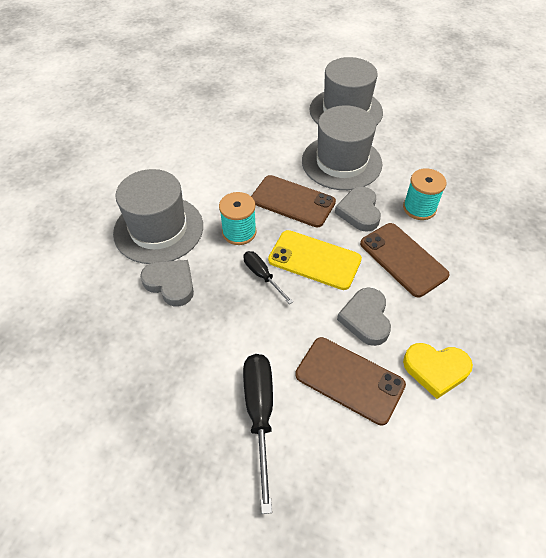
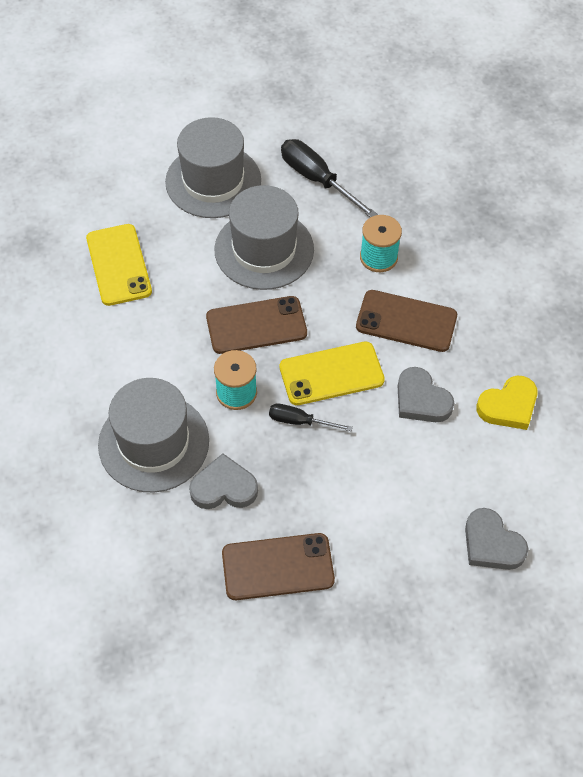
camera: 40 degrees left, 5 degrees up
black screwdriver [243,354,273,514] -> black screwdriver moved to [281,139,378,217]
brown phone [295,337,406,426] -> brown phone moved to [222,533,335,600]
grey heart [335,187,381,232] -> grey heart moved to [465,508,528,570]
none -> yellow phone [86,224,152,306]

